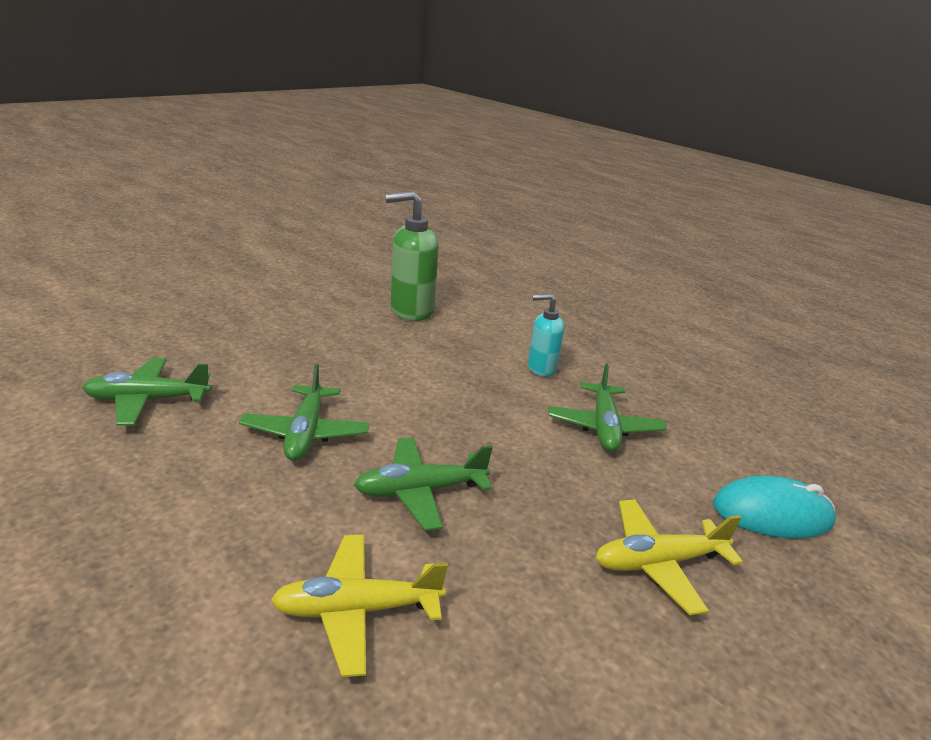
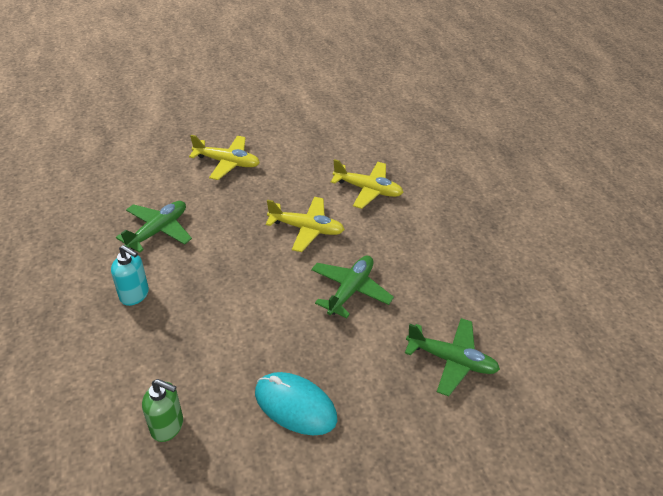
camera: 150 degrees left, 15 degrees up
green plane [354,437,493,531] -> yellow plane [266,197,345,252]
green soap dispenser [385,191,439,321] -> green soap dispenser [142,379,183,442], size x0.60
turquoise mouse [713,475,836,539] -> turquoise mouse moved to [255,372,337,435]

